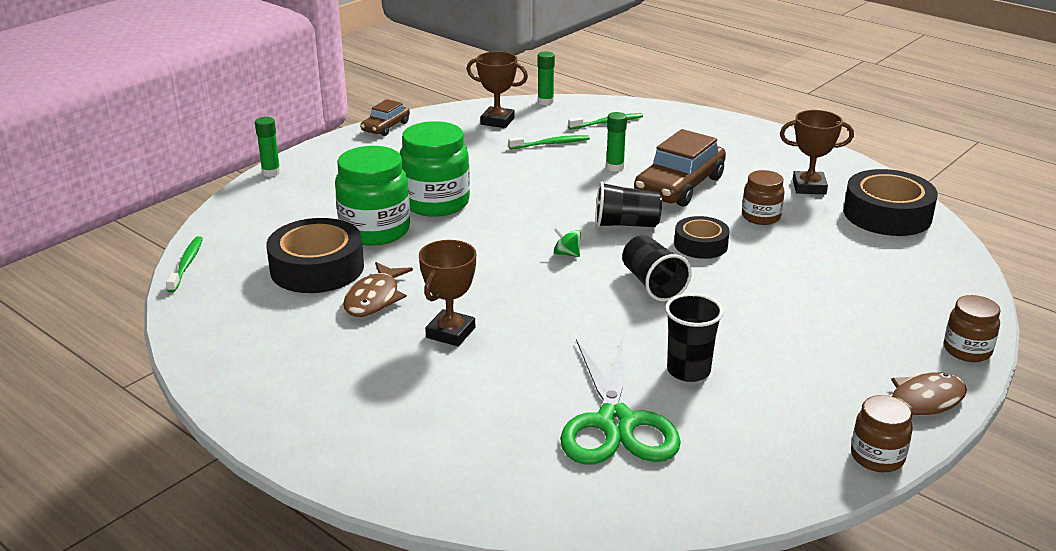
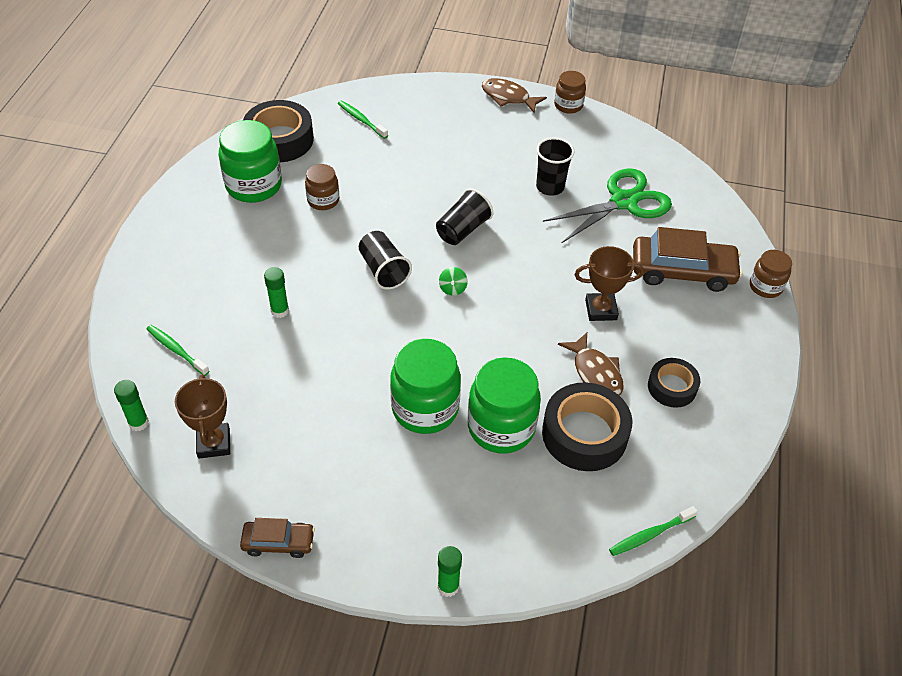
camera: 120 degrees left, 20 degrees up
brown fish [343,262,413,317] -> brown fish turned 75 degrees clockwise [558,333,624,396]
green toothbrush [508,135,590,149] -> green toothbrush moved to [338,100,388,139]
brown car [634,129,726,207] -> brown car moved to [633,227,743,292]
black tape [674,216,730,259] -> black tape moved to [648,358,700,408]
brown trophy [780,110,854,194] -> green jar [218,120,282,203]
brown jar [944,295,1000,362] -> brown jar moved to [750,250,792,298]

